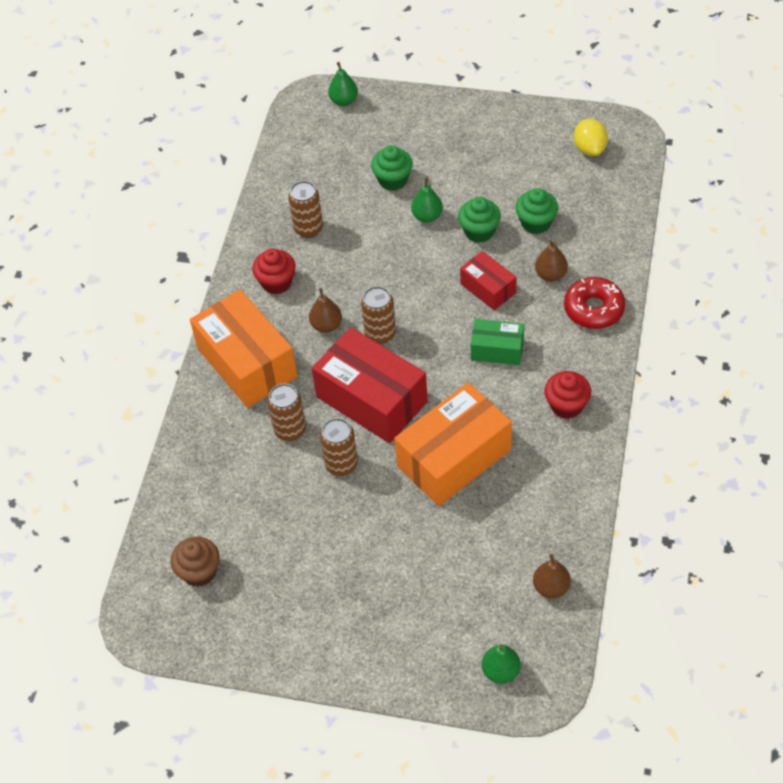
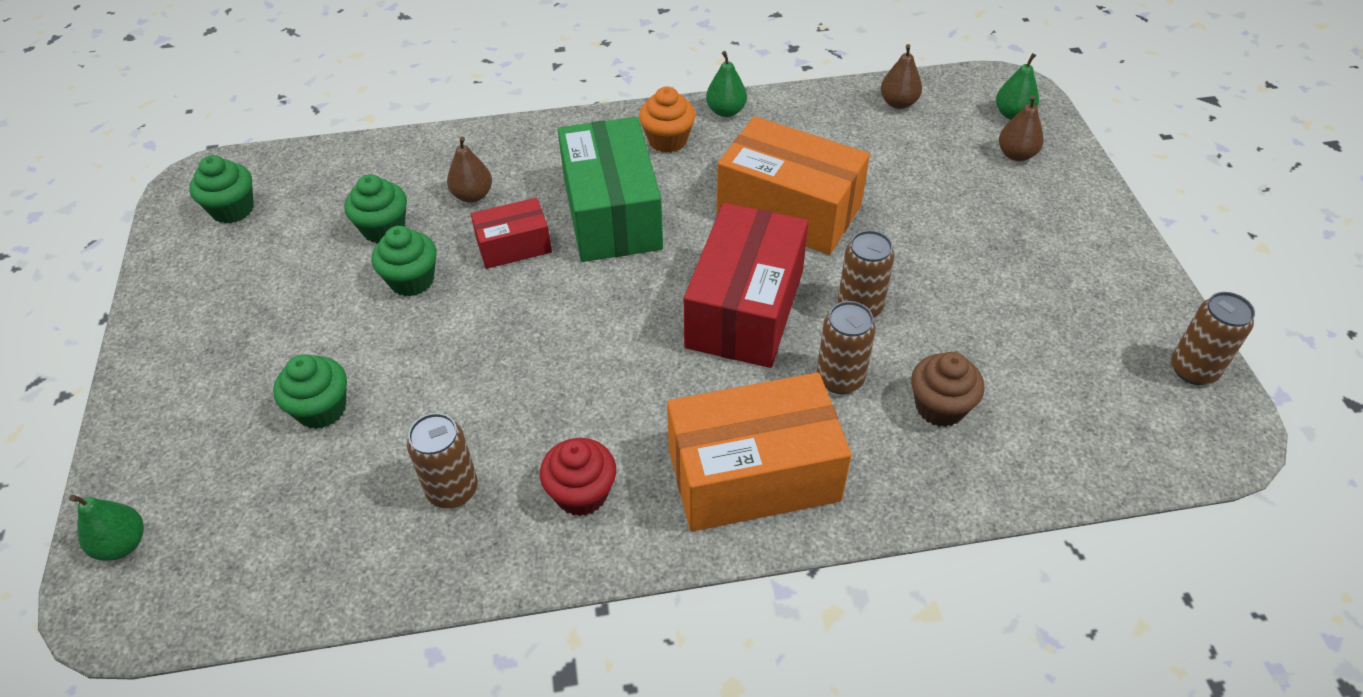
camera: 115 degrees left, 5 degrees down
brown cupcake [171,537,220,587] -> brown cupcake moved to [911,352,985,427]
orange box [190,289,298,408] -> orange box turned 45 degrees clockwise [667,372,852,532]
brown pear [309,288,342,333] -> brown pear moved to [999,95,1044,161]
brown can [361,286,396,344] -> brown can moved to [1171,292,1255,385]
green pear [411,178,443,223] -> green pear moved to [706,51,747,117]
red box [460,251,517,310] -> red box turned 45 degrees clockwise [471,198,552,269]
green box [471,319,524,365] -> green box [558,117,663,262], size x1.89
red cupcake [544,371,591,419] -> orange cupcake [639,87,696,153]
red donut [564,277,625,329] -> none
yellow lemon [574,119,608,156] -> green cupcake [189,155,254,223]

